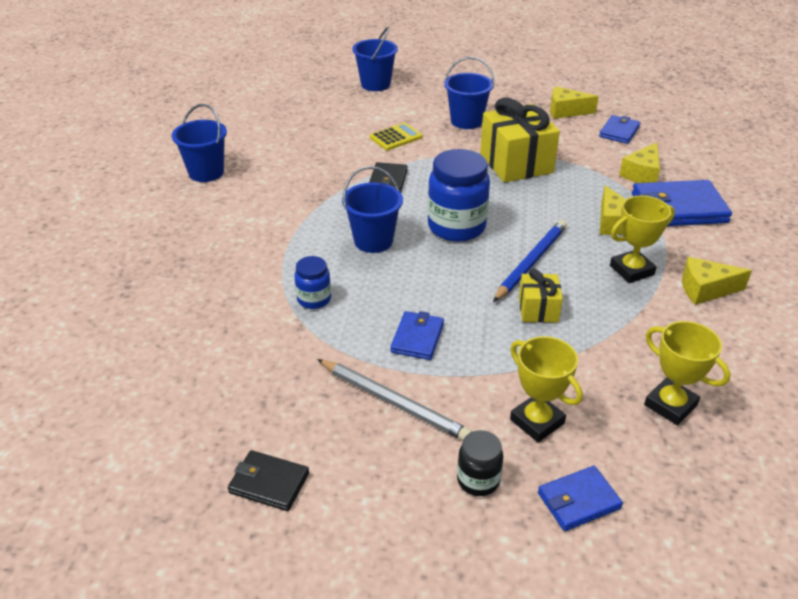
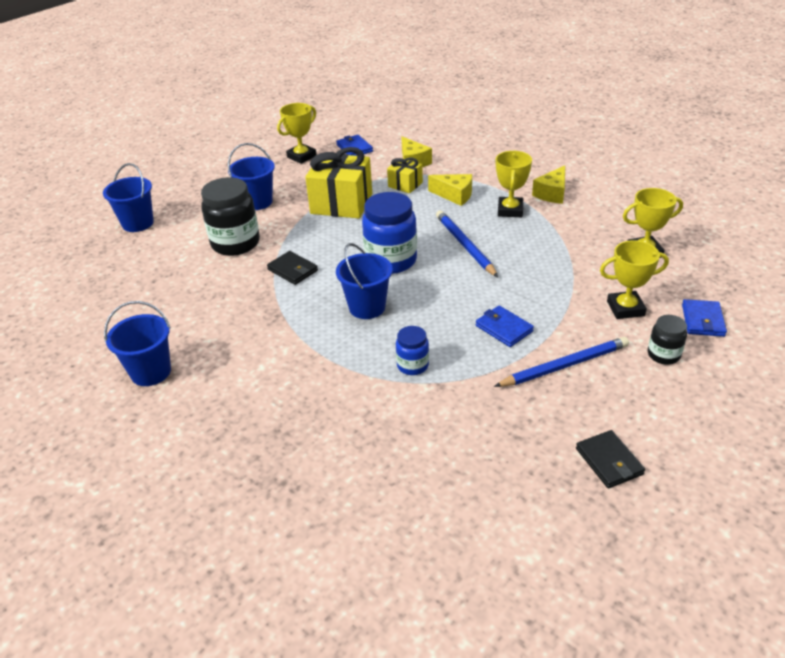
camera: 55 degrees left, 0 degrees up
black wallet [228,450,309,511] -> black wallet turned 75 degrees counterclockwise [576,430,645,488]
grey pencil [317,359,472,441] -> blue pencil [494,337,629,387]
yellow calculator [370,123,422,150] -> black jar [201,177,260,256]
yellow gift [519,268,563,323] -> yellow gift moved to [387,158,423,193]
yellow cheese [550,86,599,119] -> yellow trophy [277,103,317,164]
blue wallet [632,180,732,226] -> none

